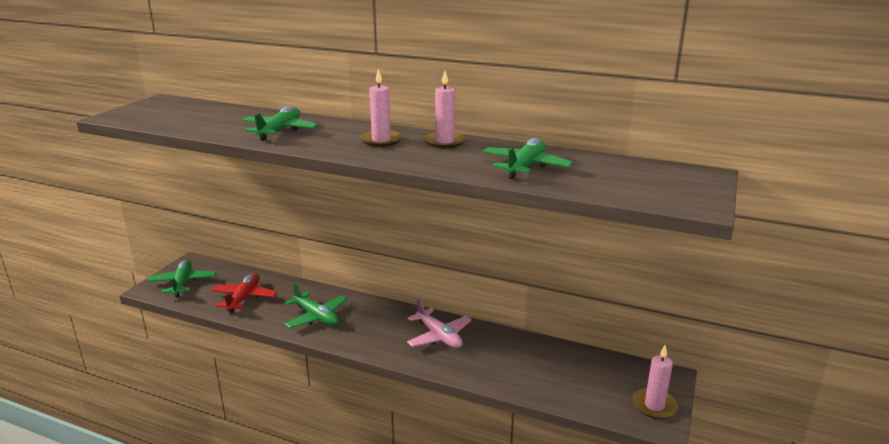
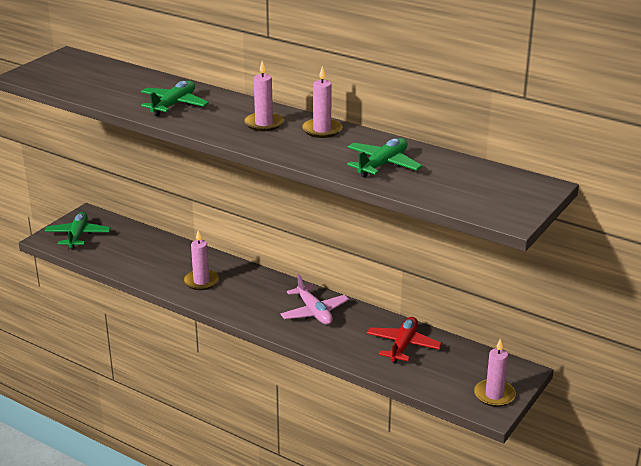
camera: 10 degrees right, 5 degrees up
red plane [211,273,277,313] -> red plane moved to [367,317,442,364]
green plane [285,283,347,328] -> pink candle [184,230,219,290]

